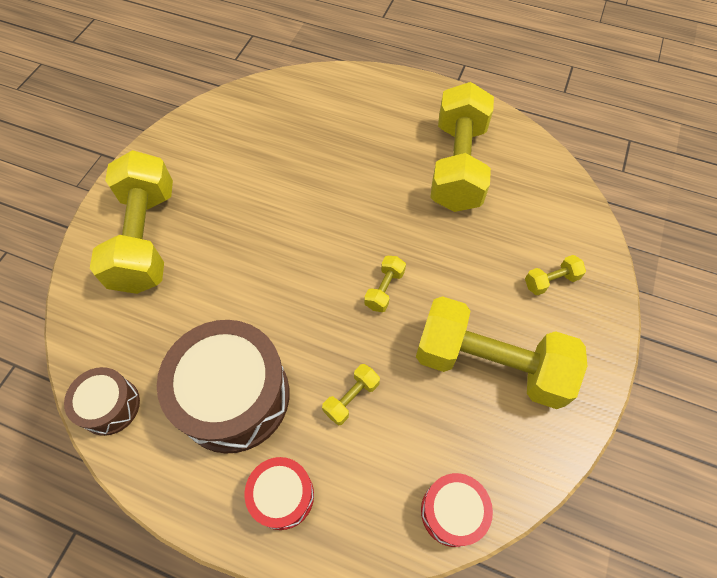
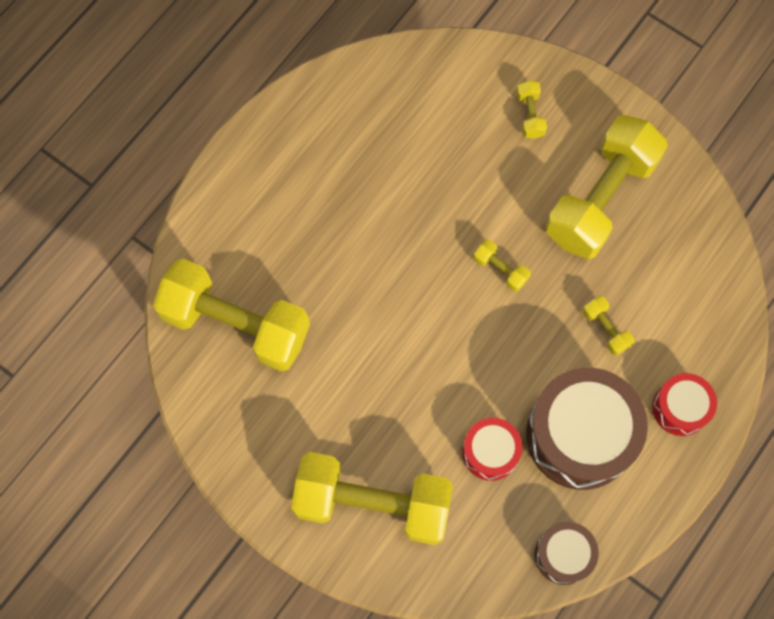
camera: 75 degrees left, 10 degrees up
red drum [421,473,493,547] -> red drum moved to [462,418,523,481]
yellow dumbbell [430,82,494,212] -> yellow dumbbell moved to [153,259,310,371]

